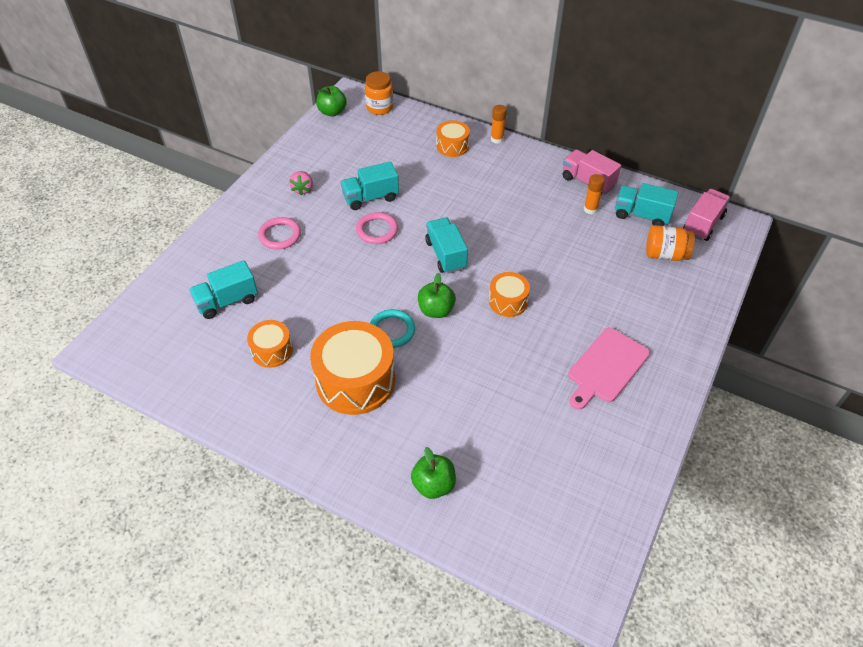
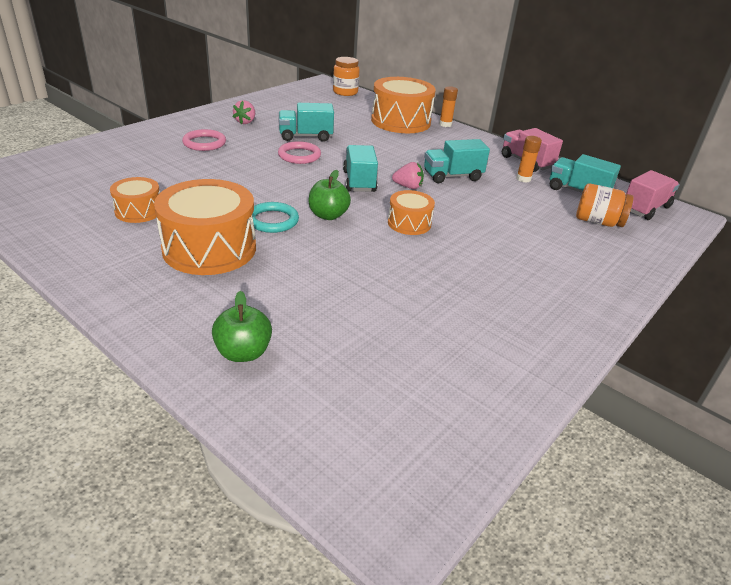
camera: 10 degrees right, 15 degrees down
turquoise truck [189,260,258,319] -> turquoise truck moved to [424,139,490,183]
green apple [316,86,347,116] -> none
orange drum [436,120,470,157] -> orange drum [371,77,436,133], size x1.88
pink cutting board [568,328,650,410] -> none
none -> pink strawberry [392,162,424,189]

